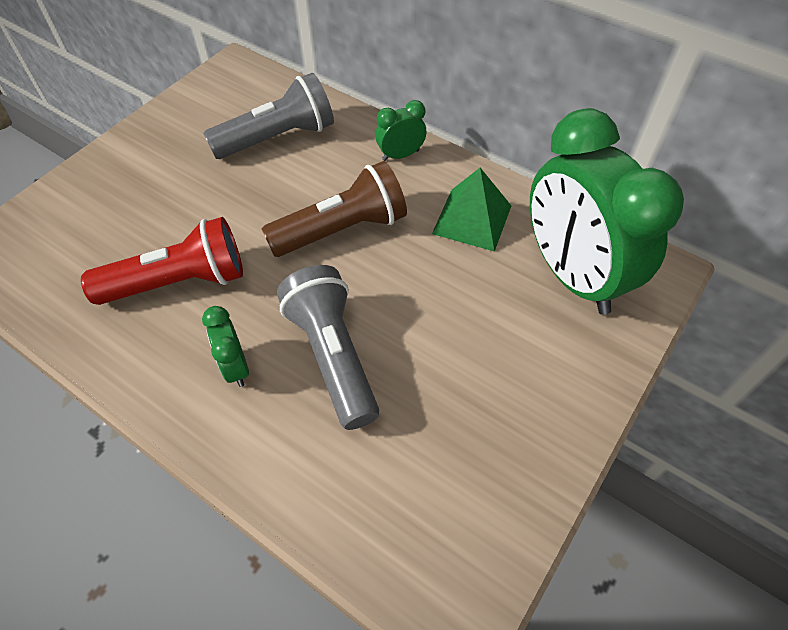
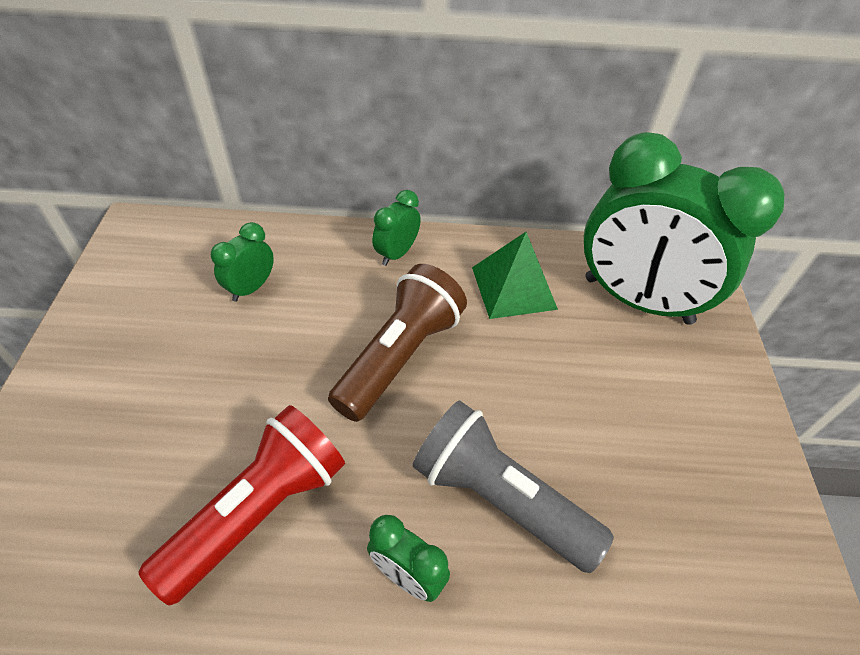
camera: 35 degrees left, 5 degrees down
grey flashlight [203,73,334,159] -> green clock [211,222,274,302]

